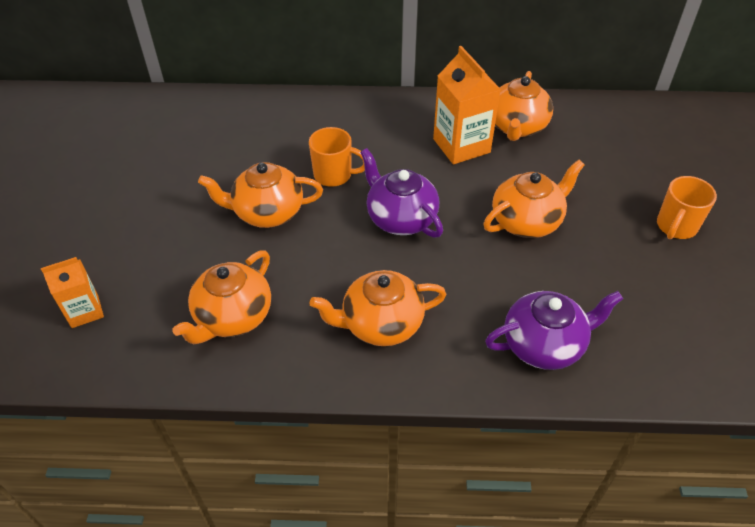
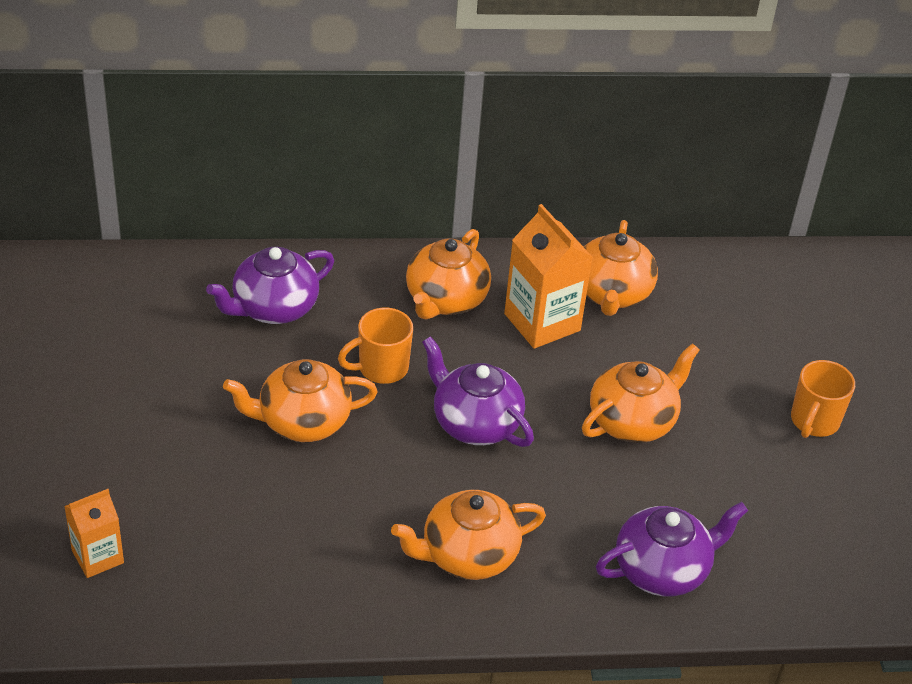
camera: 10 degrees left, 5 degrees down
orange teapot [173,251,271,345] -> orange teapot moved to [406,229,491,319]
orange mug [309,127,365,187] -> orange mug turned 150 degrees clockwise [338,308,413,384]
none -> purple teapot [206,247,334,324]

